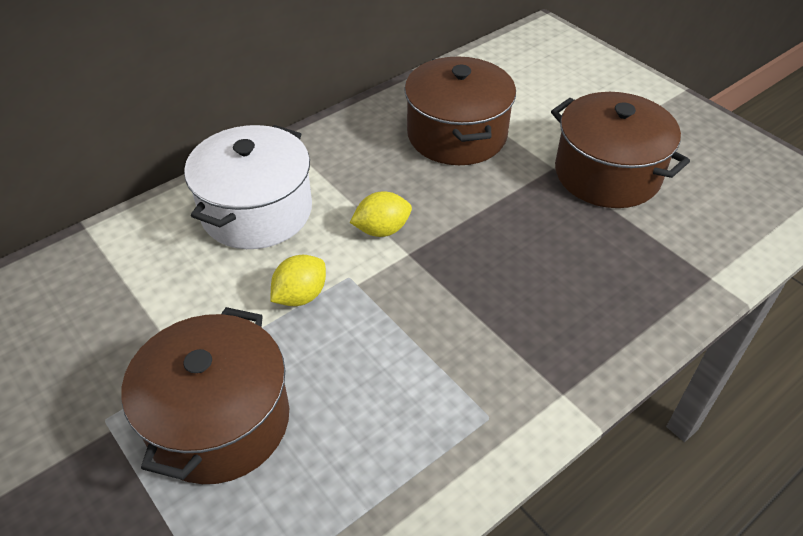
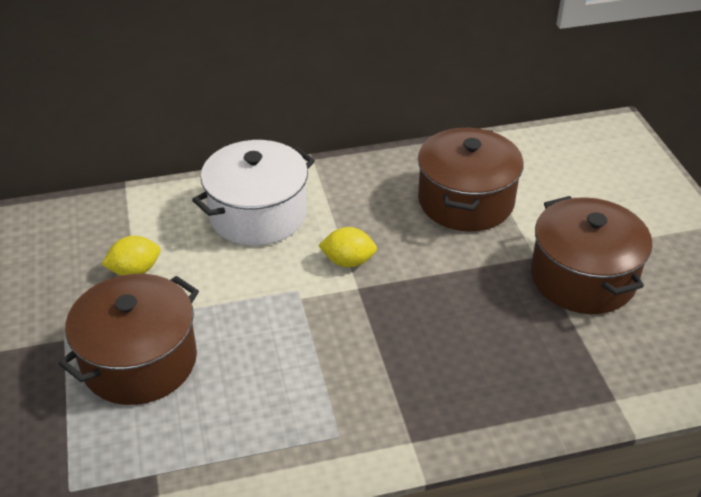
camera: 25 degrees right, 5 degrees down
yellow lemon [271,255,326,306] -> yellow lemon moved to [102,236,160,275]

